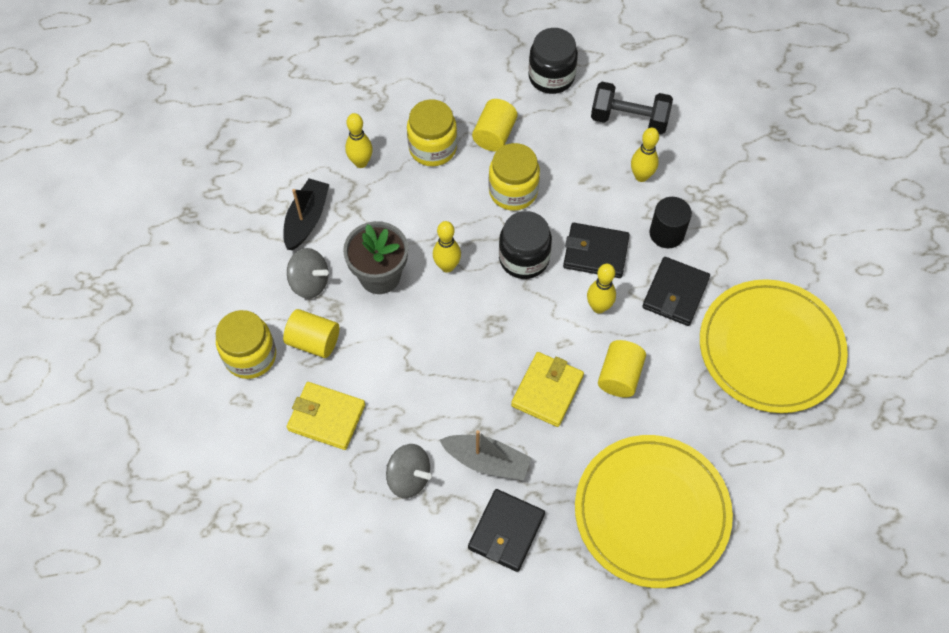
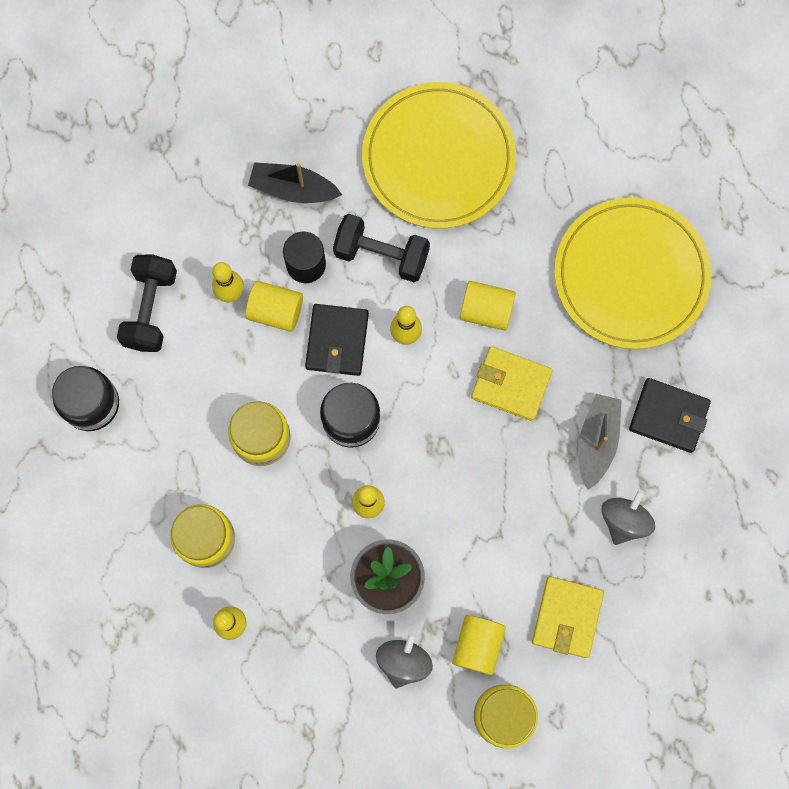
camera: 95 degrees left, 15 degrees up
black boat [283,179,330,250] -> black boat moved to [248,162,342,203]
yellow cylinder [472,99,517,151] -> yellow cylinder moved to [245,281,303,332]
black wallet [642,257,710,326] -> black dumbbell [333,214,430,282]

